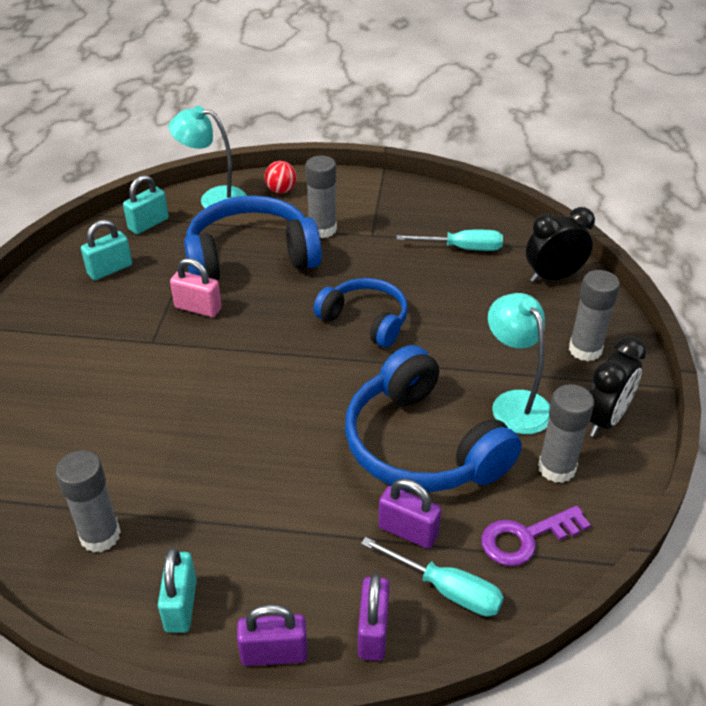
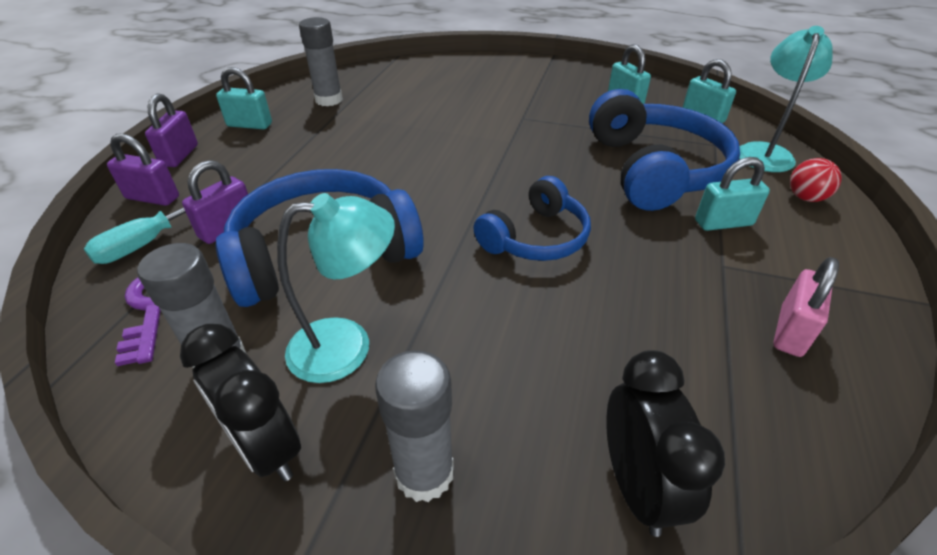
camera: 100 degrees right, 0 degrees up
pink padlock [170,258,222,317] -> pink padlock moved to [773,257,839,357]
grey glue stick [305,156,337,238] -> turquoise padlock [695,157,770,231]
turquoise screwdriver [396,230,503,251] -> none

